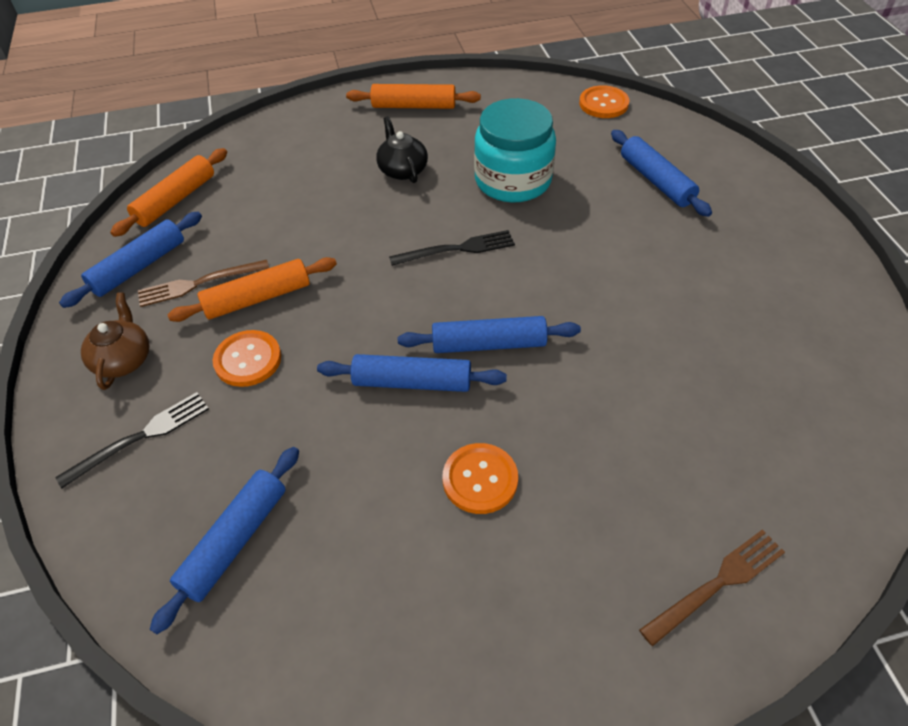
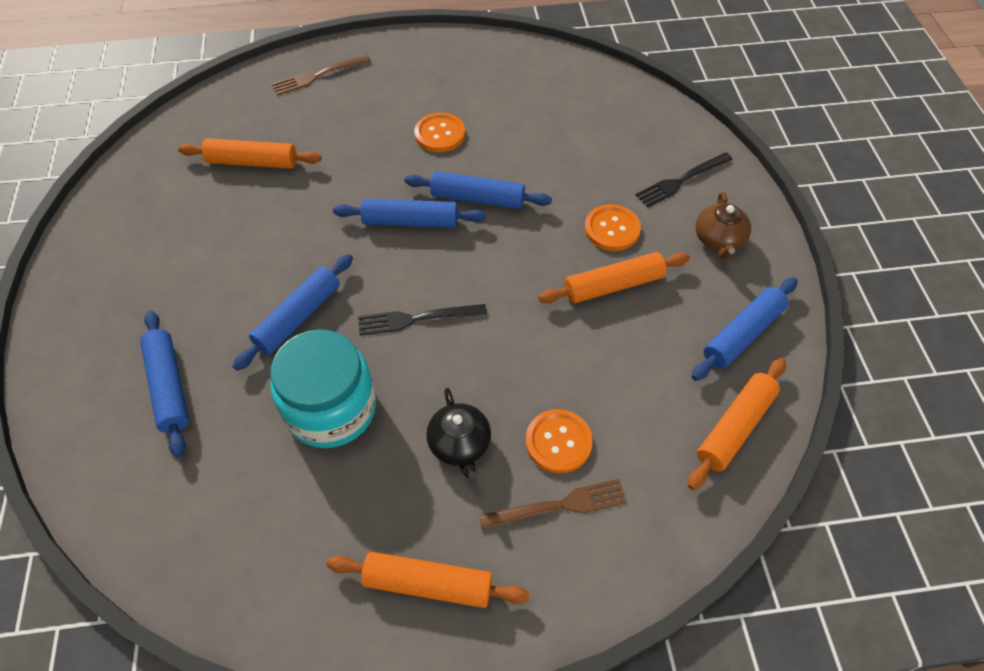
camera: 175 degrees left, 5 degrees up
brown fork [138,260,269,307] -> brown fork moved to [479,479,627,531]
blue rolling pin [150,447,299,634] -> blue rolling pin moved to [233,254,353,371]
orange button [579,85,629,118] -> orange button moved to [525,409,593,473]
none -> orange rolling pin [178,138,321,169]

